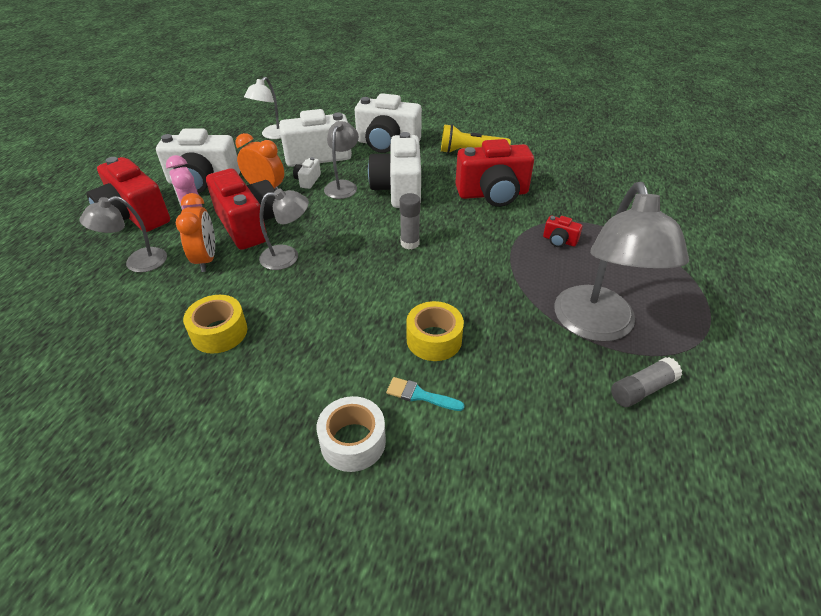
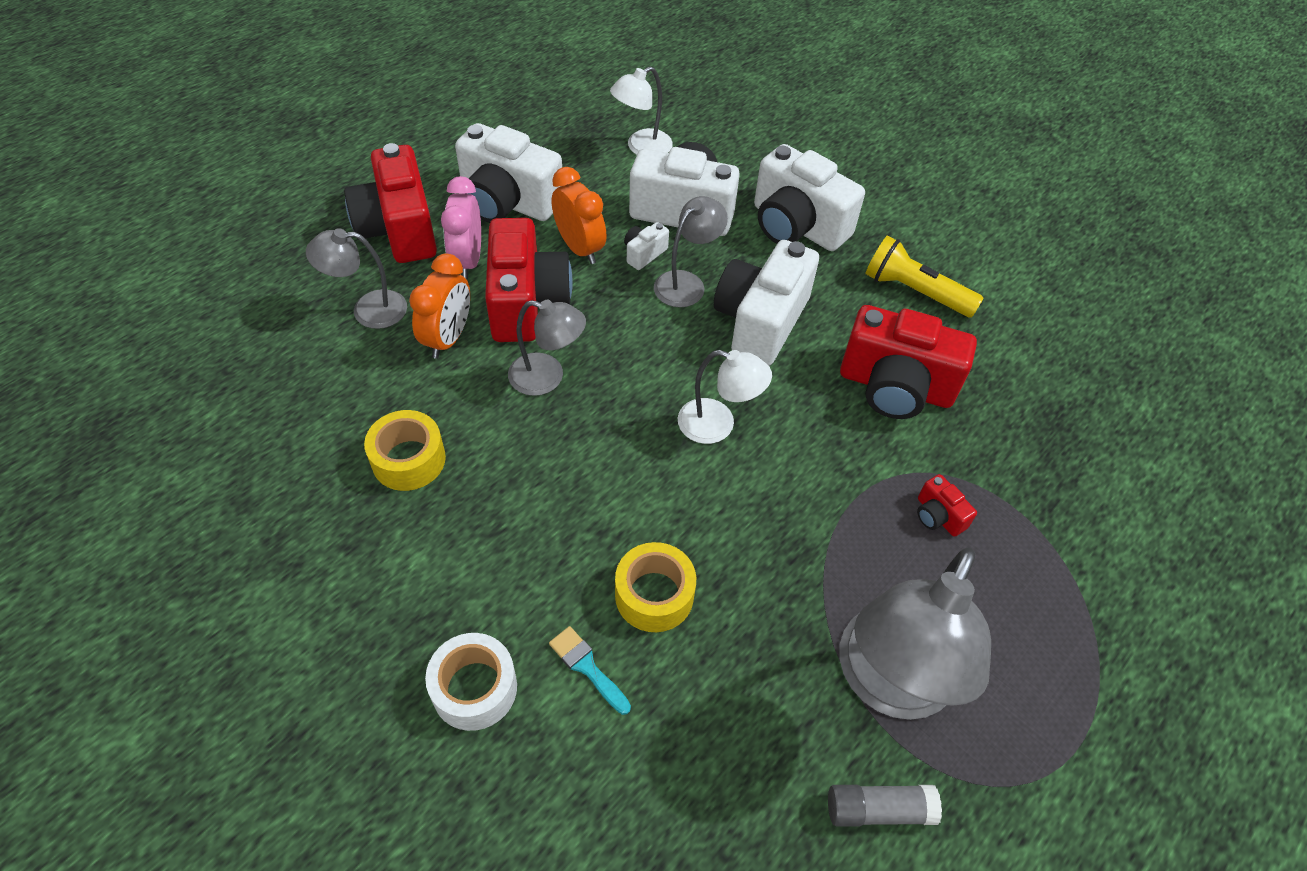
camera: 25 degrees right, 10 degrees up
grey glue stick [399,193,421,250] -> white lamp [678,350,772,444]

